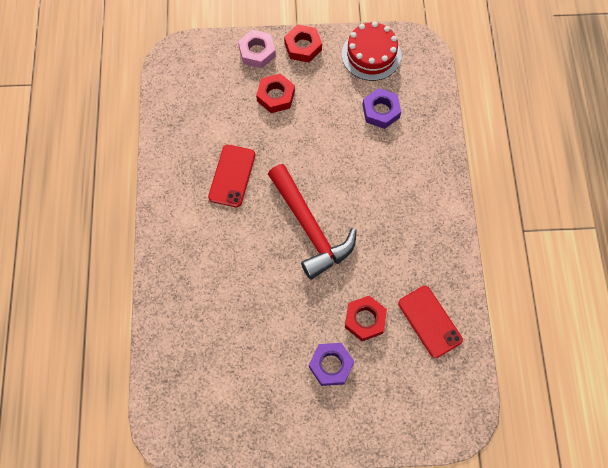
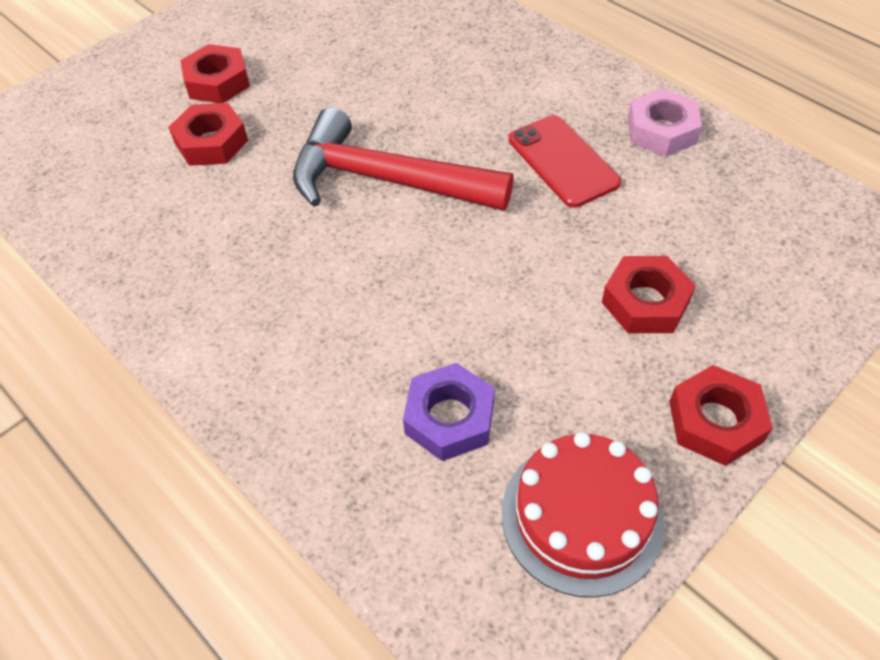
camera: 140 degrees right, 15 degrees down
pink nut [238,30,276,68] -> pink nut moved to [628,89,702,157]
purple nut [309,343,355,386] -> red nut [180,44,250,103]
red phone [398,286,463,358] -> none

